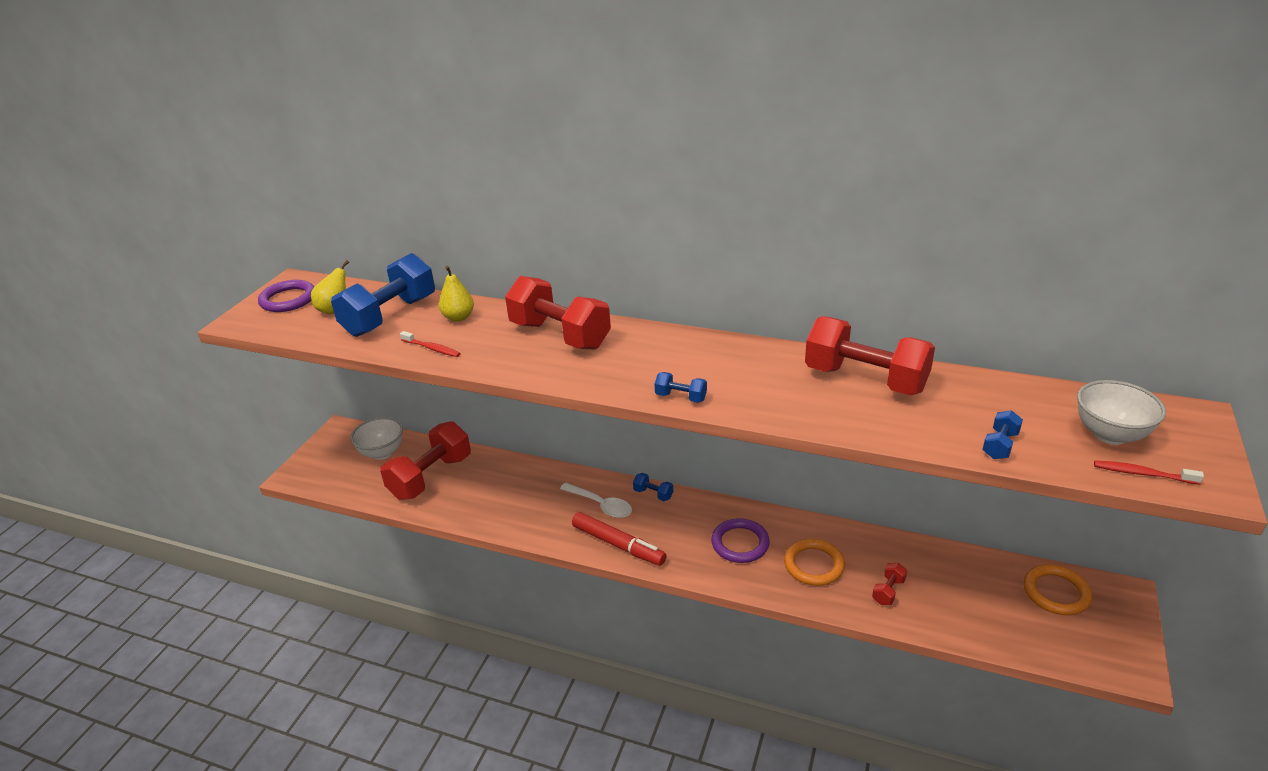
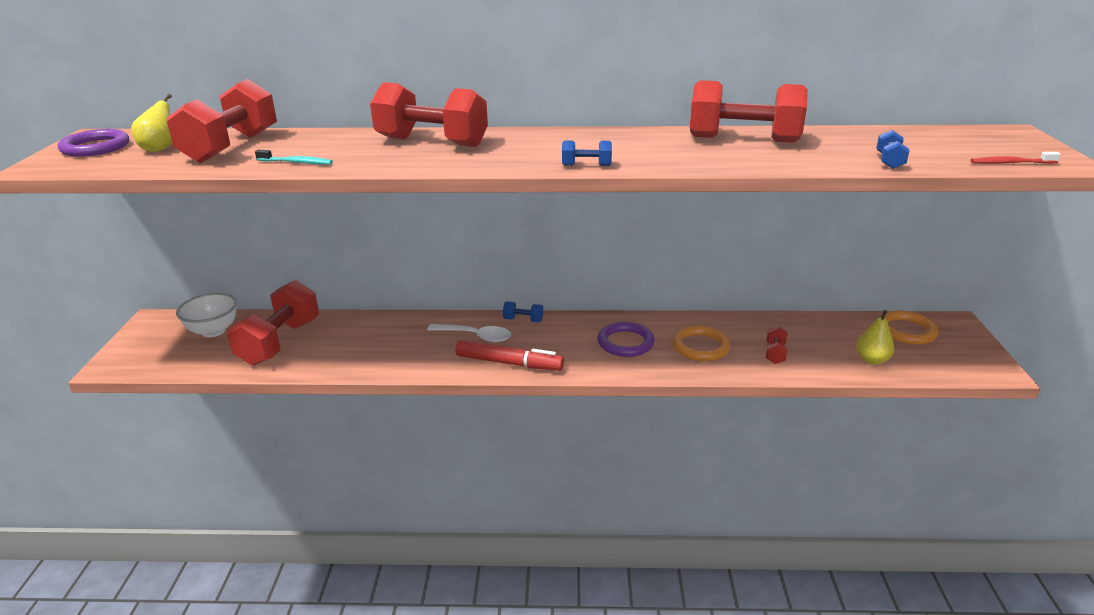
camera: 20 degrees left, 5 degrees down
blue dumbbell [331,253,435,337] -> red dumbbell [167,79,277,163]
red toothbrush [400,331,461,357] -> turquoise toothbrush [255,150,333,165]
yellow pear [439,266,474,322] -> yellow pear moved to [856,310,894,365]
white bowl [1077,380,1166,445] -> none

